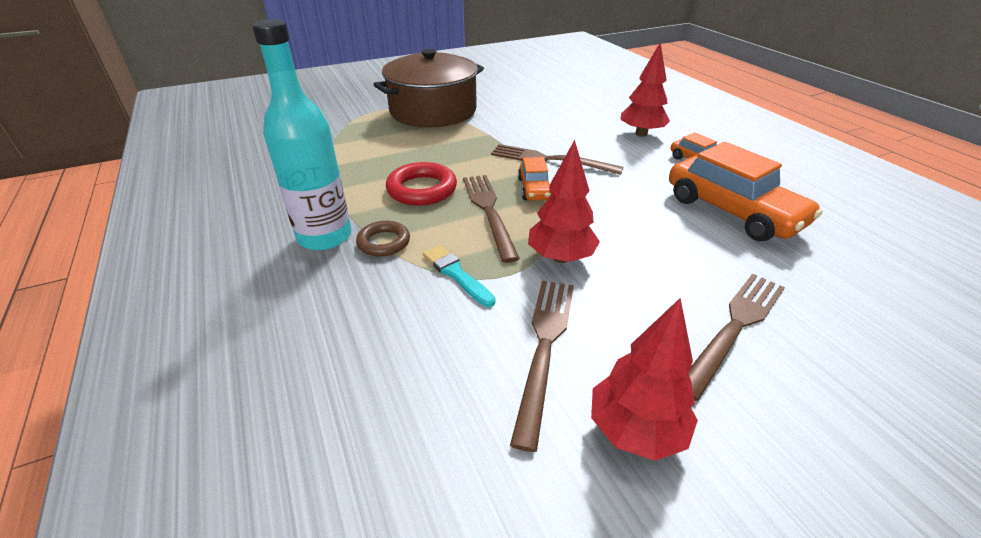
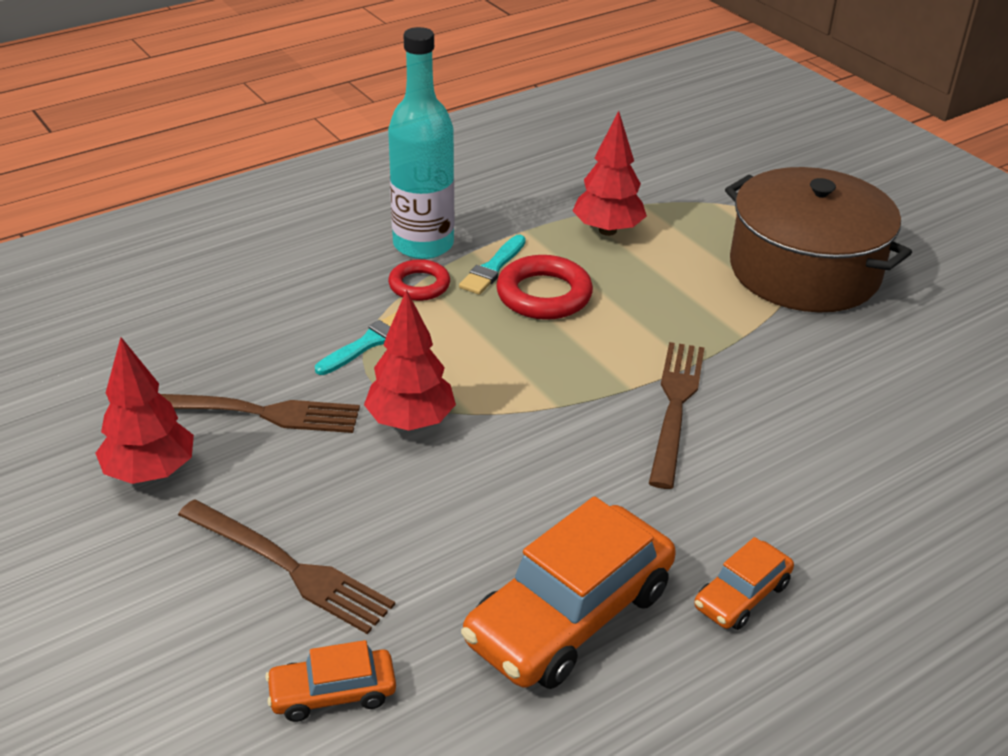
camera: 80 degrees right, 0 degrees up
brown ring [356,221,410,257] -> red ring [388,259,450,301]
brown fork [463,175,520,263] -> none
orange car [518,157,552,201] -> orange car moved to [265,640,396,722]
red tree [620,43,670,136] -> red tree moved to [572,111,647,236]
none -> turquoise brush [459,235,526,295]

